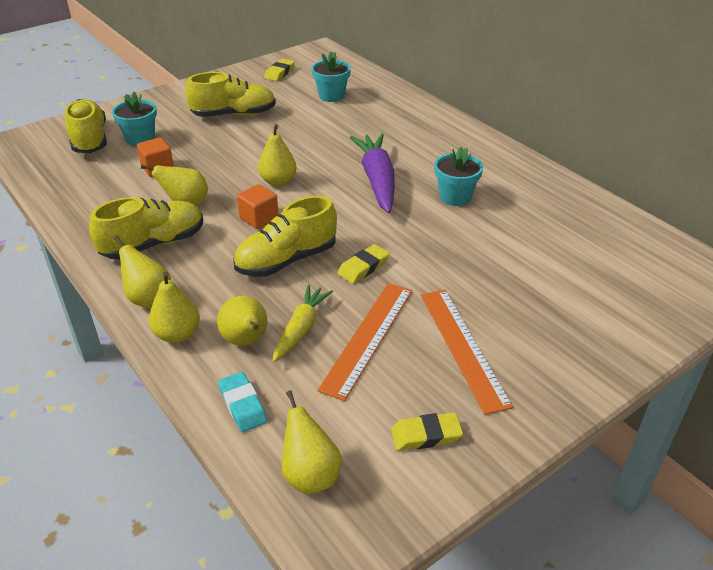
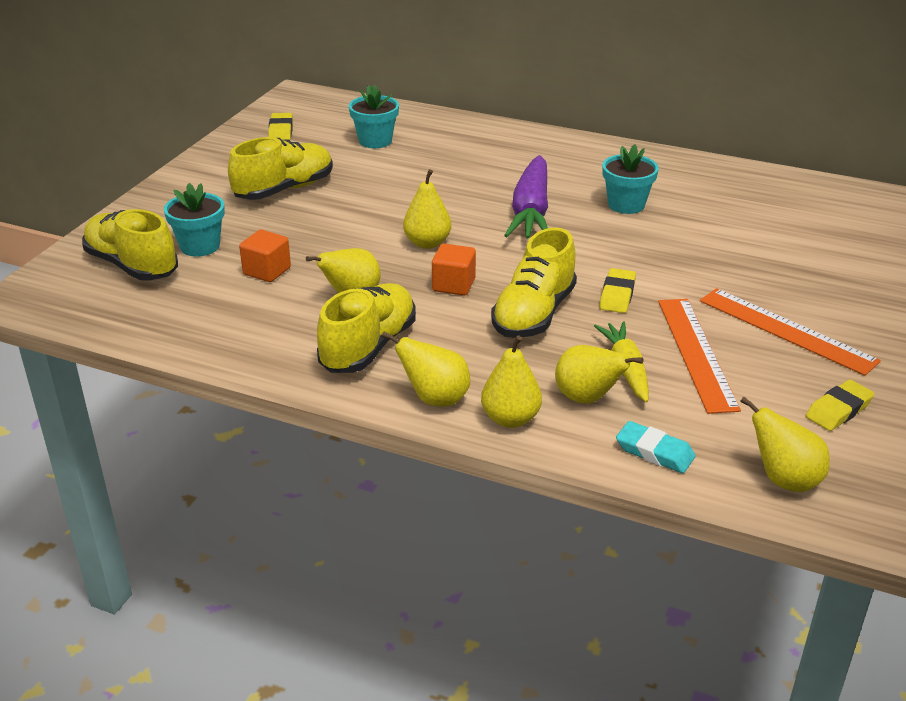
camera: 30 degrees left, 5 degrees down
purple carrot [350,134,395,213] -> purple carrot turned 135 degrees counterclockwise [504,155,548,239]

